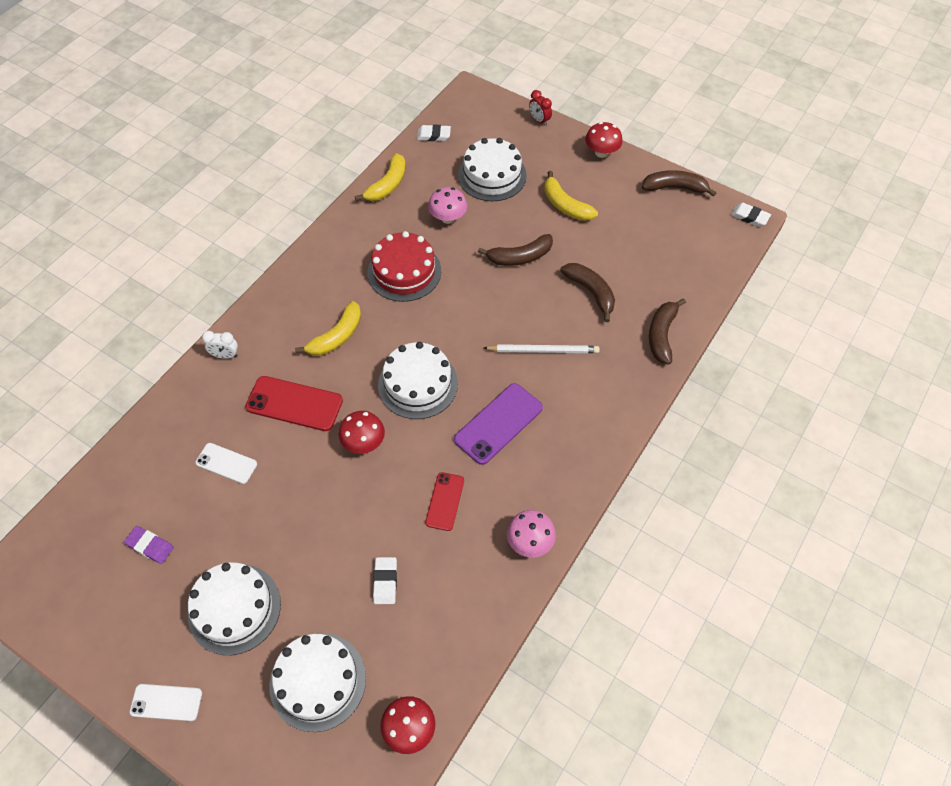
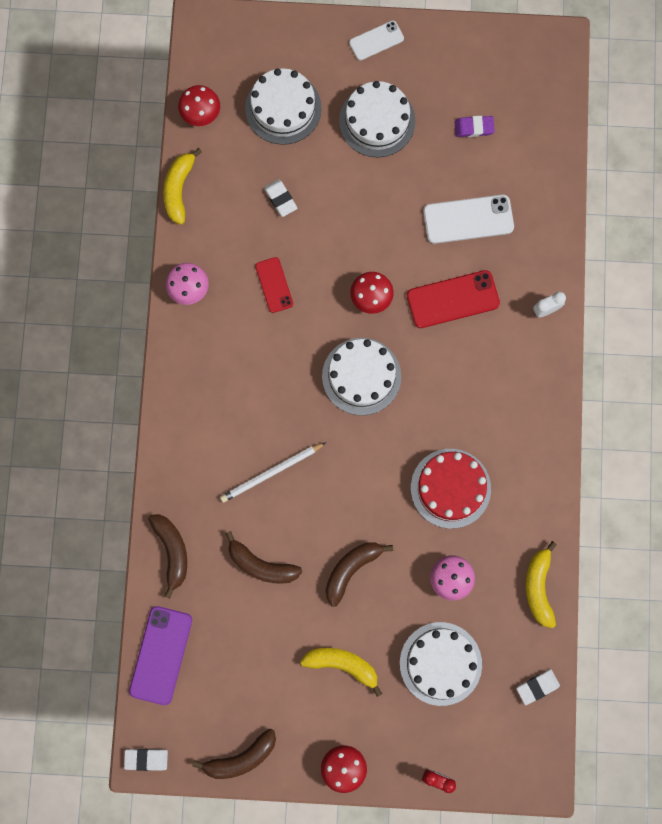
camera: 150 degrees right, 20 degrees up
white phone [195,443,257,484] -> white phone [423,195,514,244], size x1.63
yellow banana [295,301,361,356] -> yellow banana moved to [163,148,202,225]
purple phone [454,383,543,465] -> purple phone moved to [129,606,192,705]

